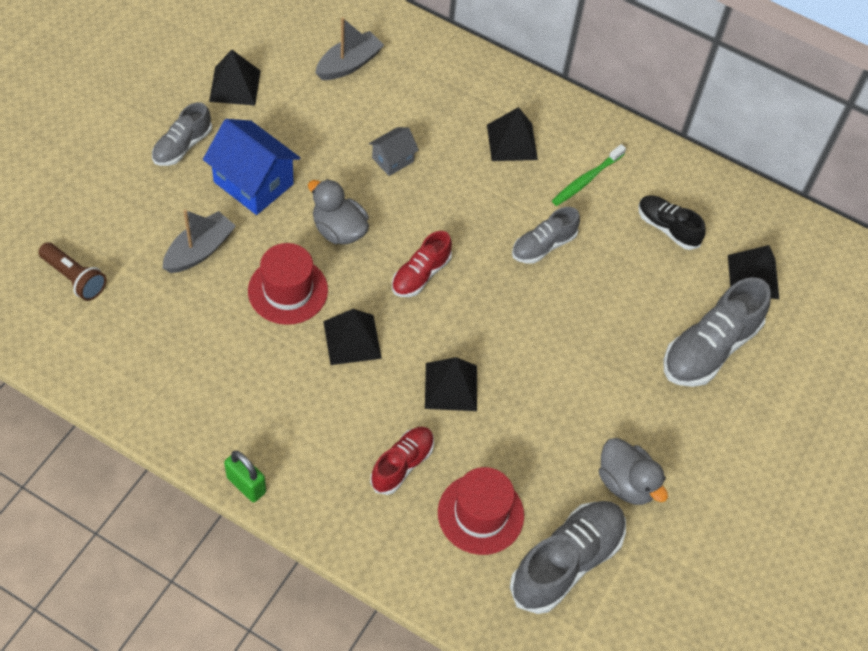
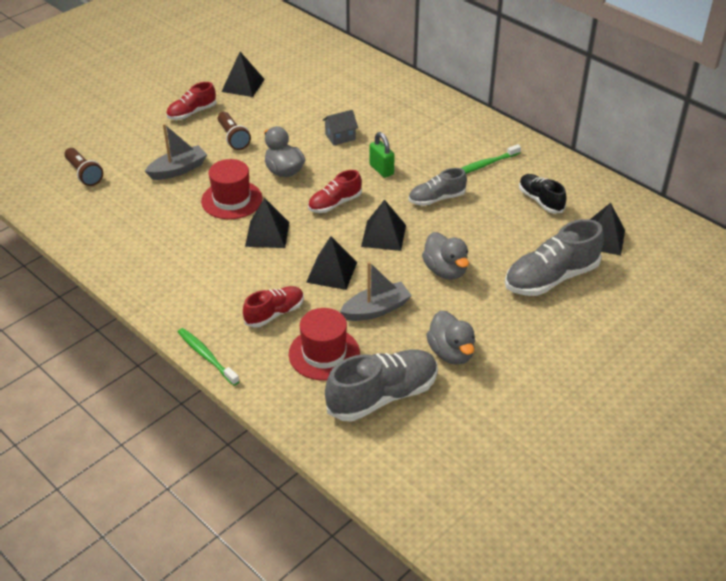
camera: 20 degrees right, 15 degrees down
grey shoe [152,102,212,166] -> red shoe [166,82,216,120]
blue house [203,119,300,215] -> brown flashlight [218,112,251,150]
green padlock [224,451,266,502] -> green padlock moved to [369,132,395,178]
grey boat [315,17,384,80] -> grey boat moved to [340,262,412,321]
black pyramid [487,107,538,161] -> black pyramid moved to [361,199,406,251]
none -> green toothbrush [178,328,240,386]
none -> grey duck [422,232,469,280]

